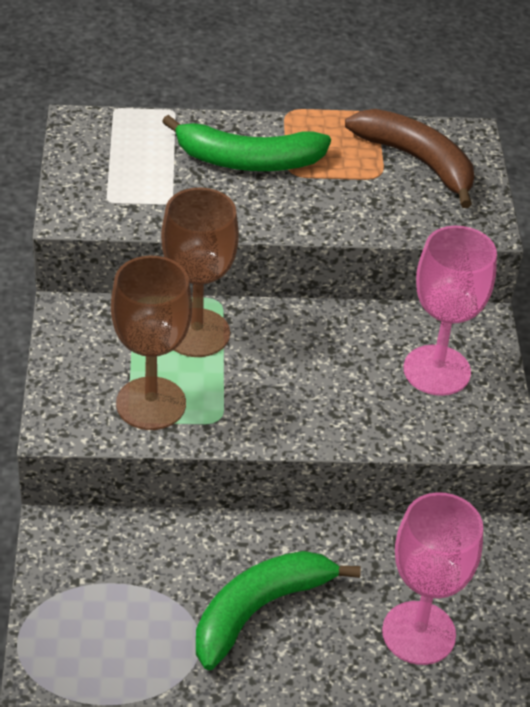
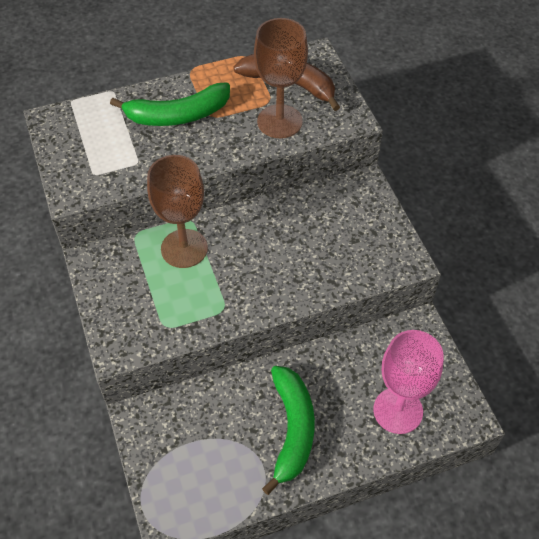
camera: 15 degrees left, 10 degrees up
brown goblet [111,256,192,430] -> brown goblet moved to [254,18,308,138]
green banana [196,551,361,670] -> green banana turned 150 degrees clockwise [262,366,315,495]
pink goblet [404,226,497,396] -> none

